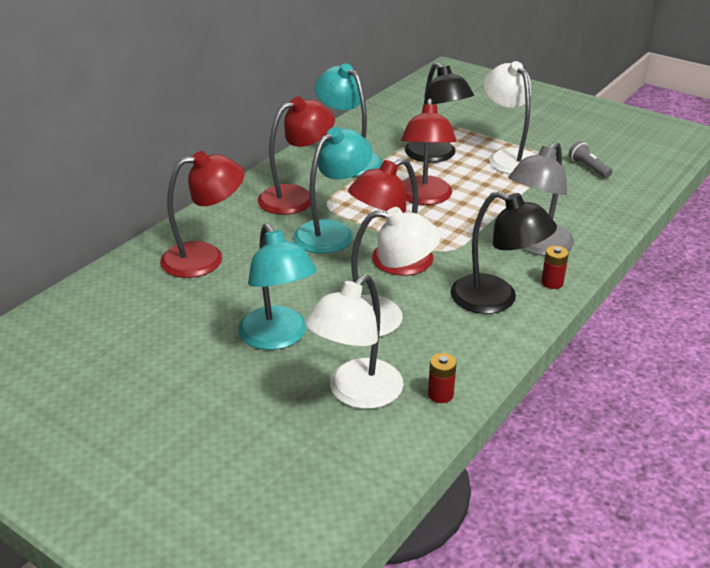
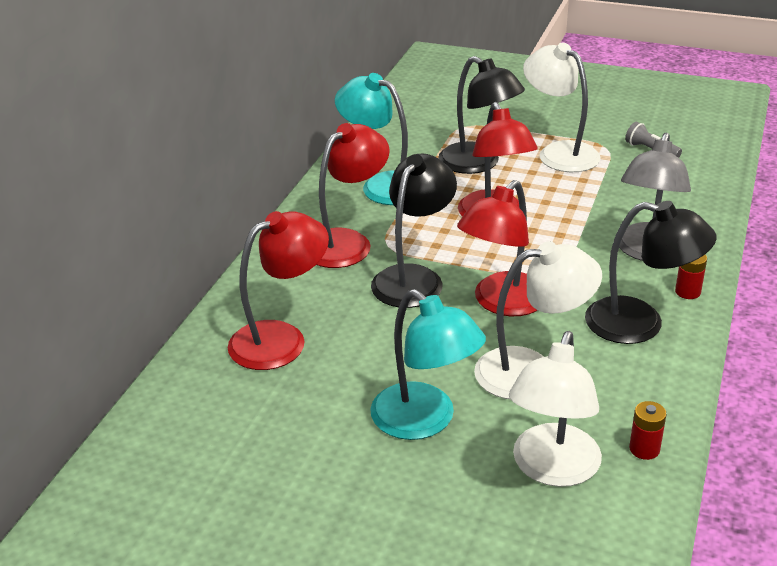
camera: 15 degrees left, 0 degrees up
turquoise lamp [293,127,373,254] -> black lamp [371,153,457,308]

